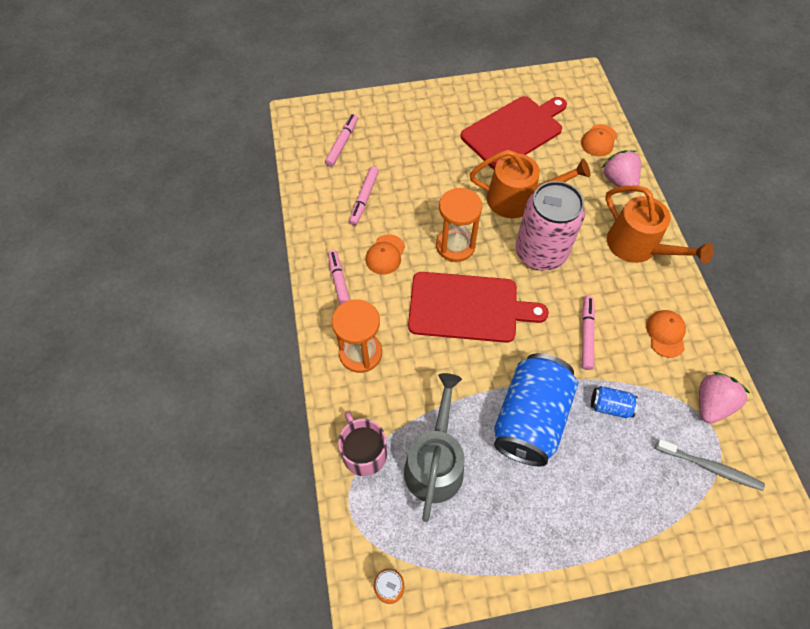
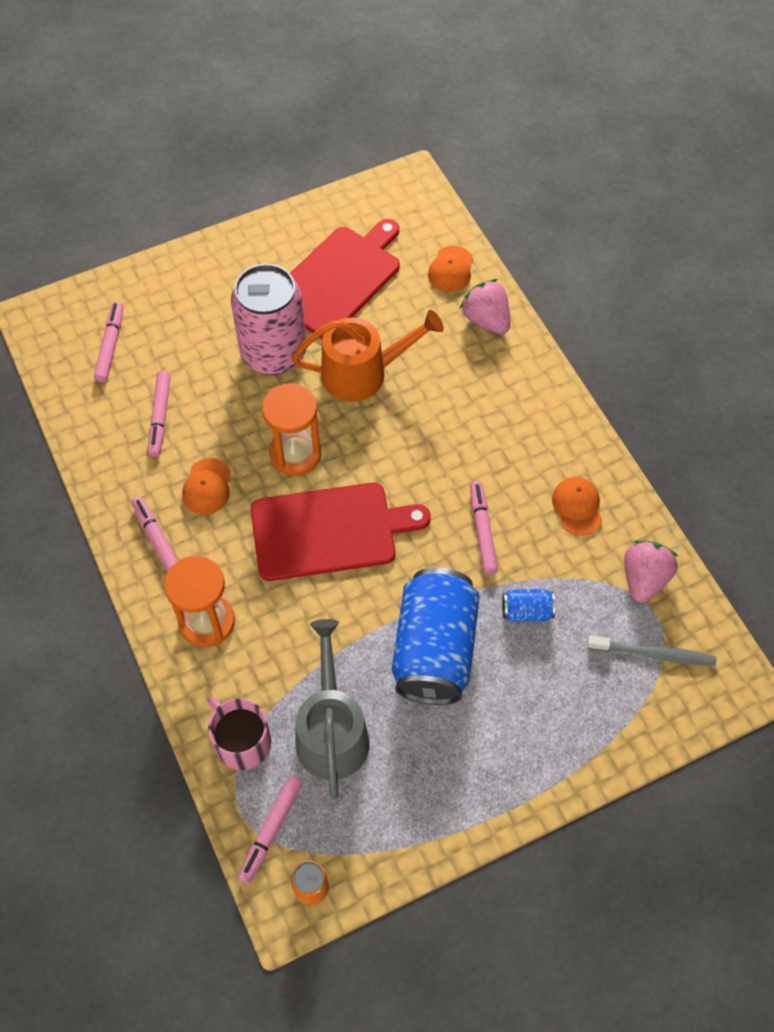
camera: 15 degrees left, 0 degrees up
pink can [516,181,585,270] -> pink can moved to [231,264,306,375]
orange watering can [605,185,714,264] -> none
none -> pink marker [238,776,303,884]

